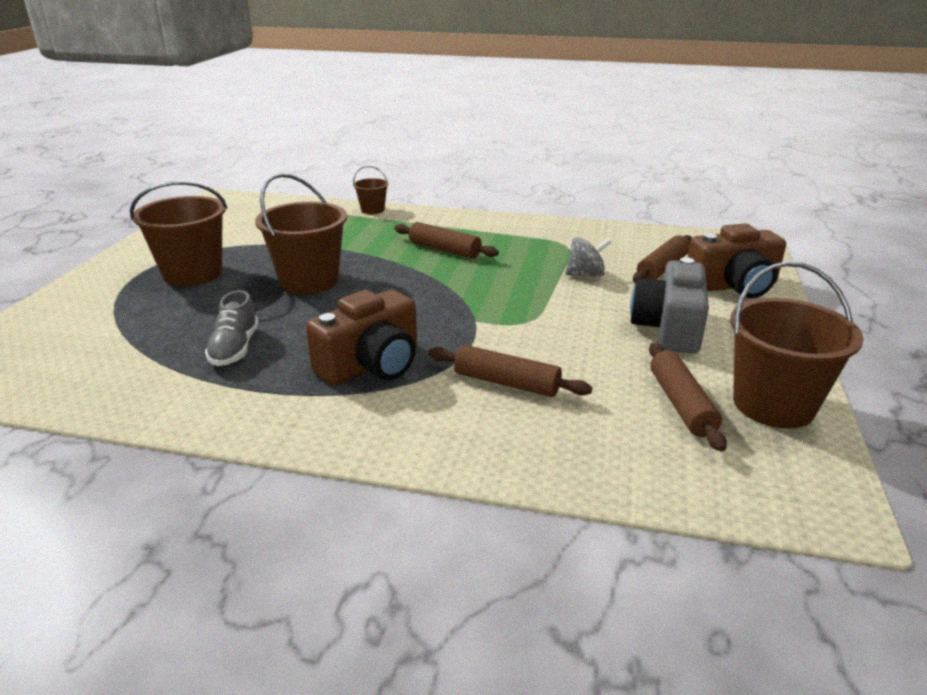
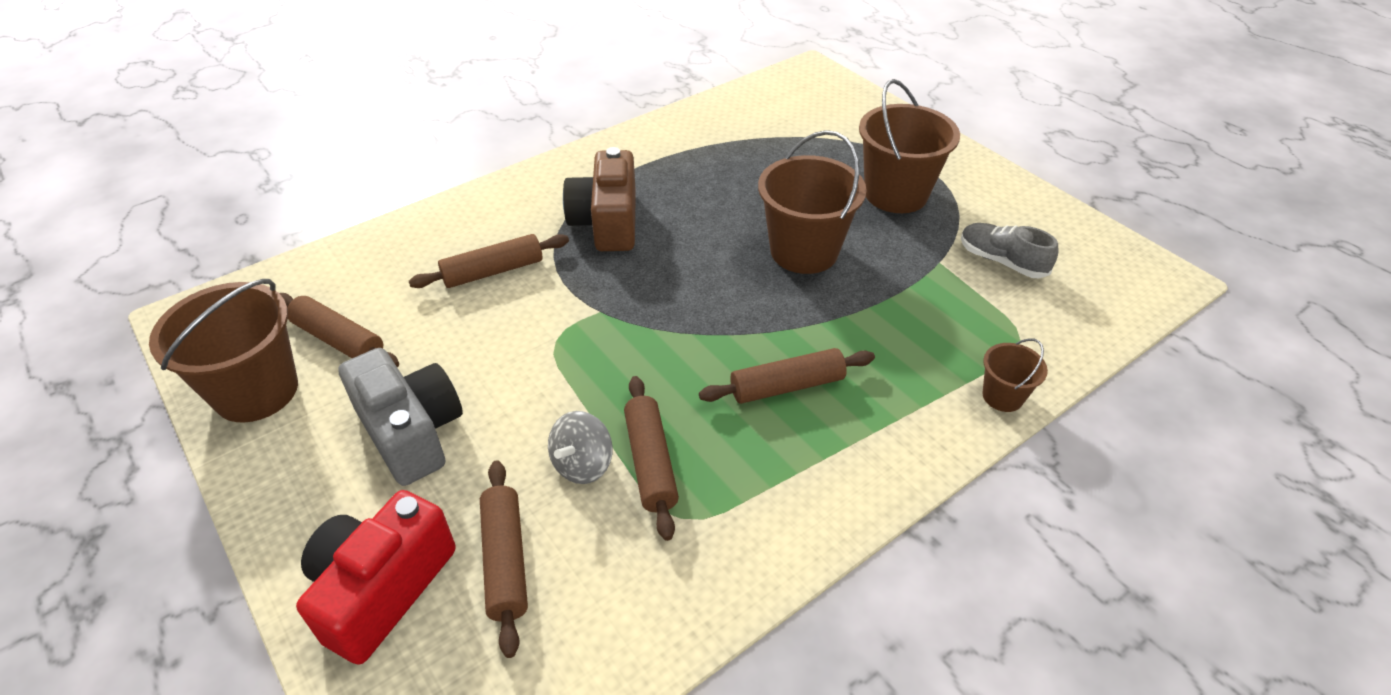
camera: 130 degrees right, 15 degrees up
grey shoe [205,290,259,366] -> grey shoe moved to [961,223,1058,278]
brown camera [688,223,786,298] -> red camera [296,490,456,665]
none -> brown rolling pin [624,376,679,541]

